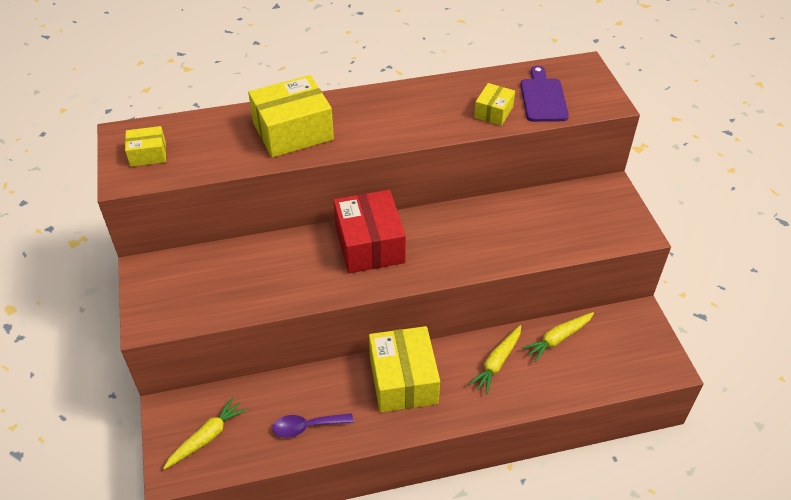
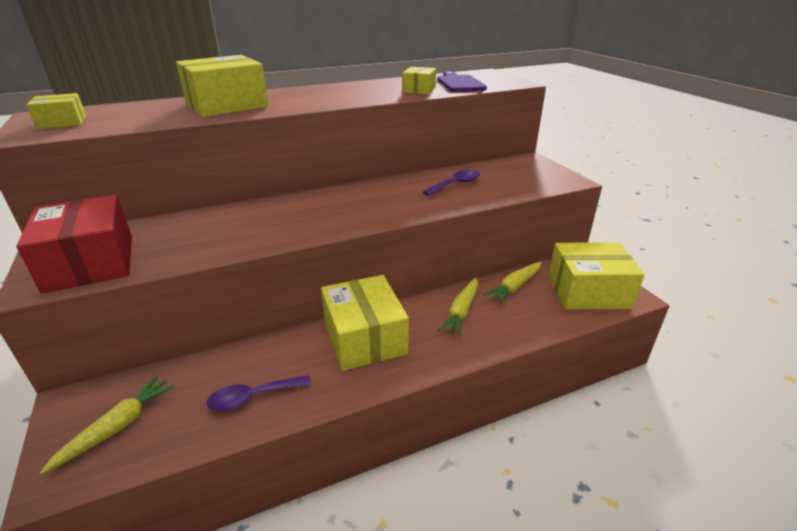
camera: 10 degrees left, 15 degrees down
red box [333,190,406,273] -> red box moved to [16,195,132,294]
none -> purple spoon [423,170,480,196]
none -> yellow box [549,242,645,309]

